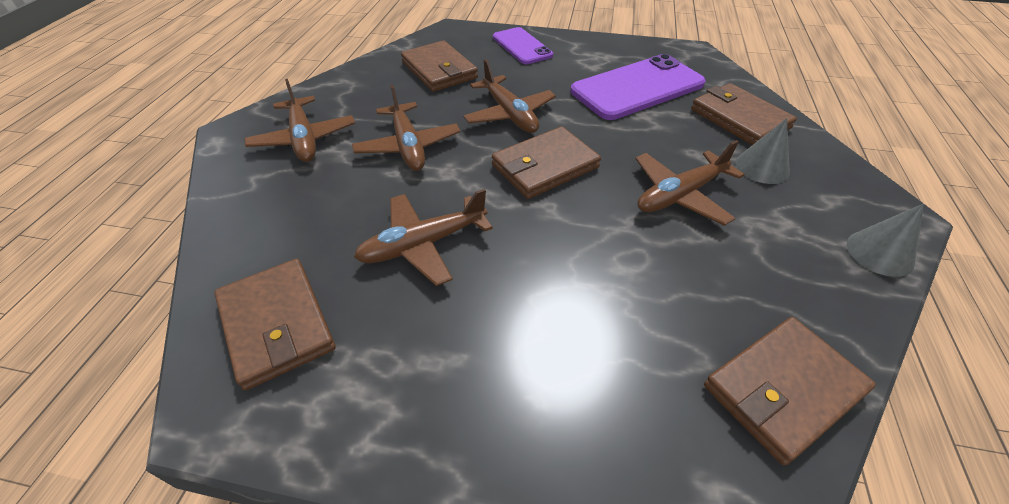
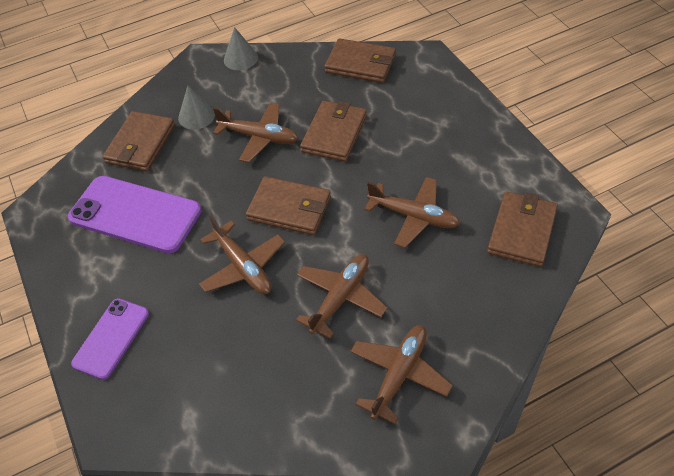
camera: 125 degrees left, 5 degrees up
brown wallet [401,40,478,92] -> brown wallet moved to [300,101,367,162]
brown plane [463,59,556,133] -> brown plane turned 120 degrees clockwise [199,215,285,294]

